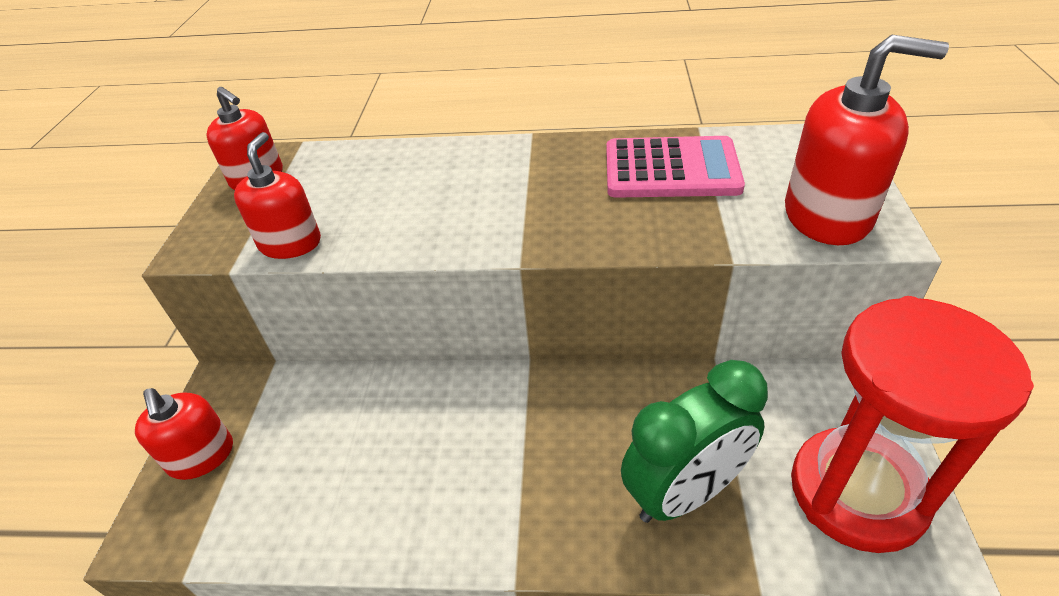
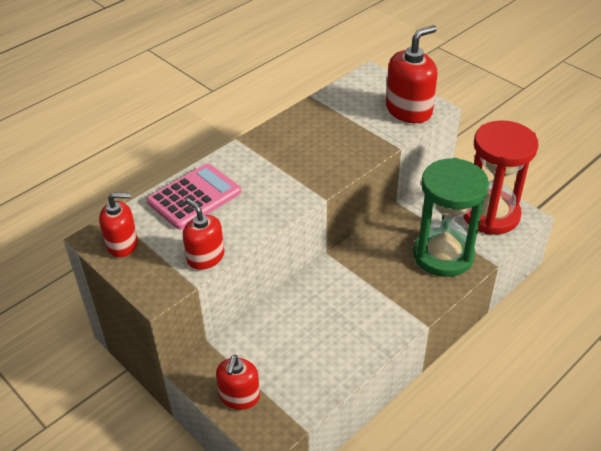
camera: 50 degrees left, 0 degrees up
red soap dispenser [135,388,233,480] -> red soap dispenser turned 90 degrees clockwise [216,355,260,410]
pink calculator [606,136,745,198] -> pink calculator moved to [147,163,241,230]
green clock [621,360,768,523] -> green hourglass [413,158,489,277]

